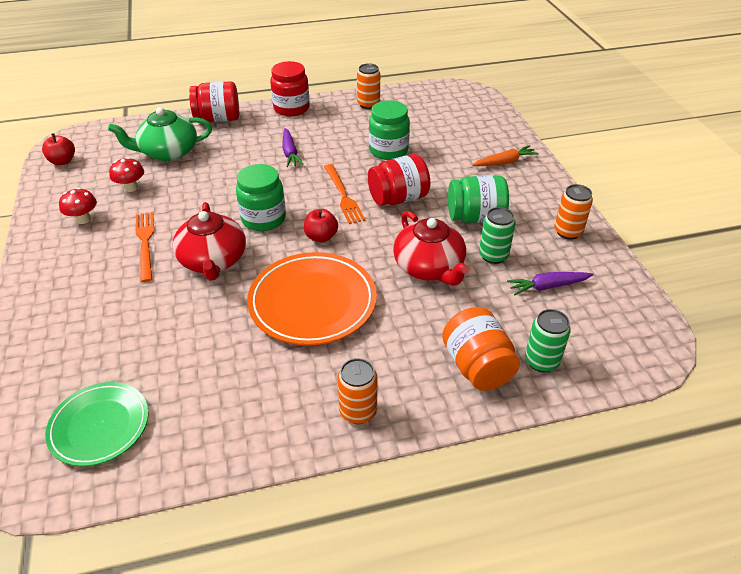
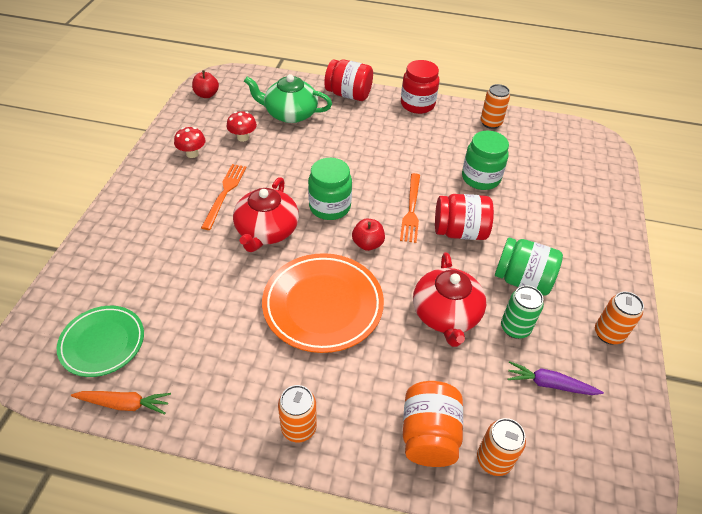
camera: 25 degrees right, 5 degrees up
purple carrot [282,128,304,167] -> none
orange carrot [472,145,539,166] -> orange carrot moved to [71,391,171,415]
green can [525,309,571,372] -> orange can [477,418,526,476]

